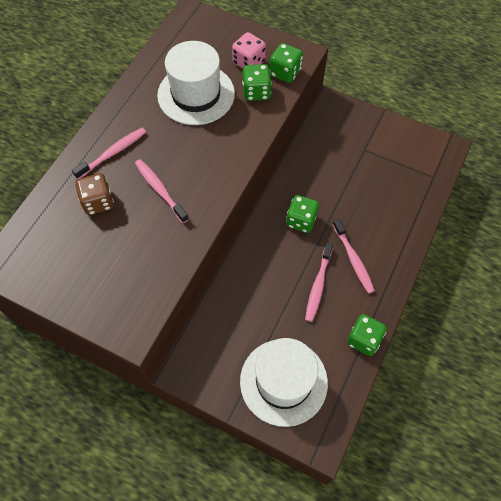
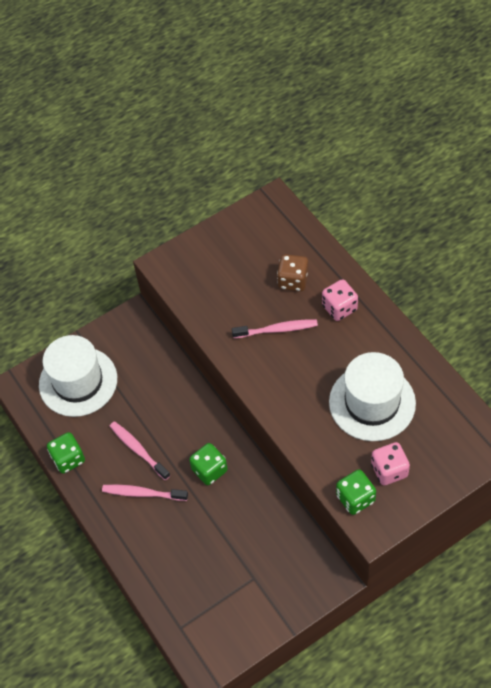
camera: 125 degrees right, 5 degrees down
pink toothbrush [72,128,146,179] -> pink dice [322,279,358,321]
green dice [242,64,272,101] -> none

